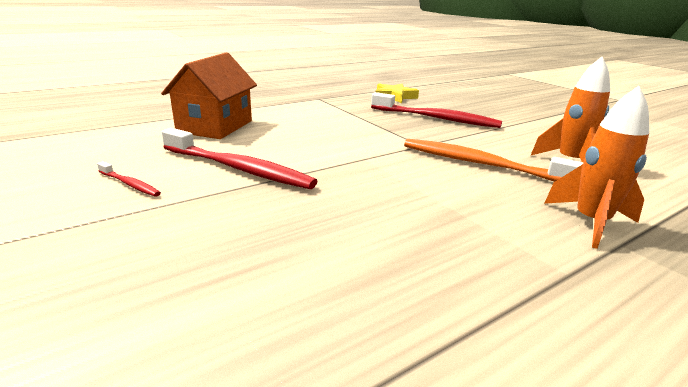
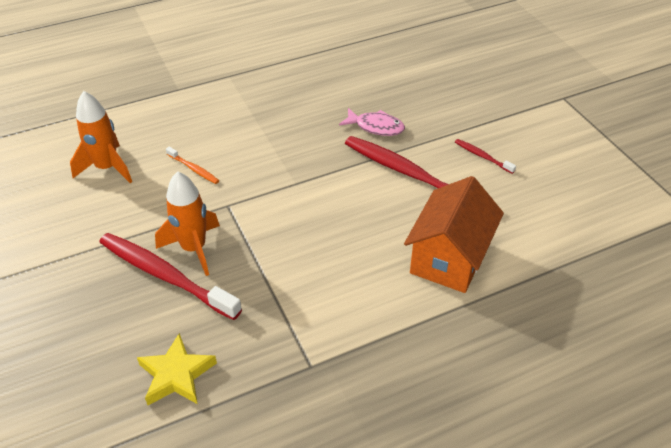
camera: 170 degrees left, 20 degrees up
orange toothbrush [404,139,583,182] -> orange toothbrush [166,147,219,184], size x0.46
orange rocket [544,86,649,249] -> orange rocket moved to [155,171,220,276]
none -> pink fish [339,108,405,136]

